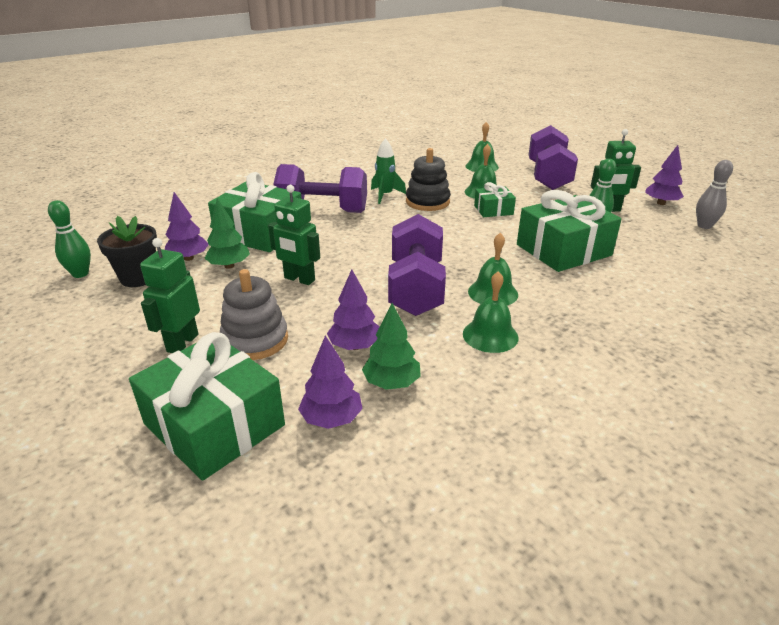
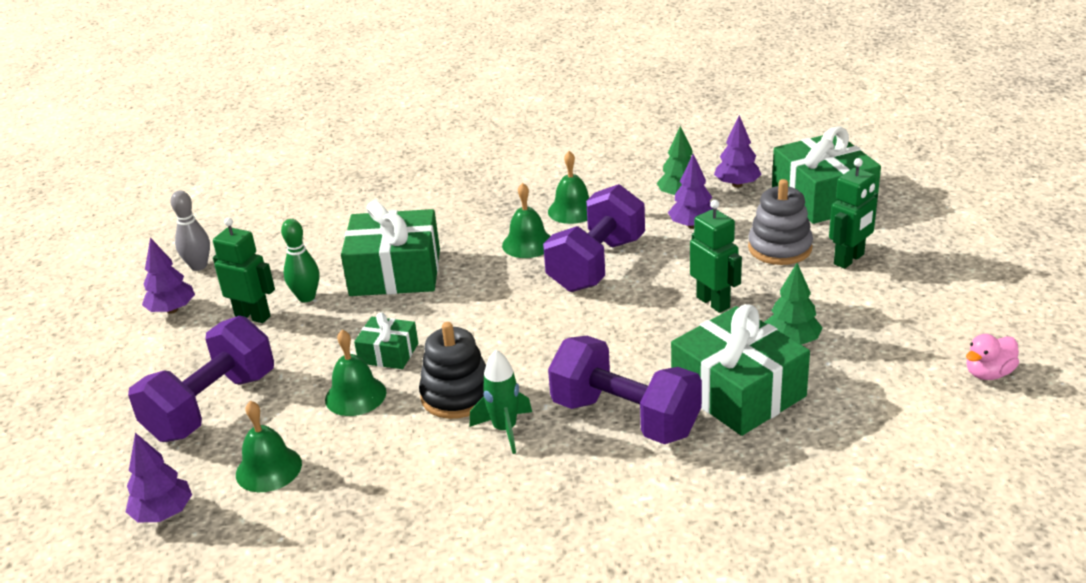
camera: 150 degrees left, 0 degrees up
green bowling pin [48,200,91,278] -> pink duck [966,334,1019,380]
black flower pot [97,216,157,287] -> none
purple tree [165,192,209,261] -> purple tree moved to [125,433,192,522]

